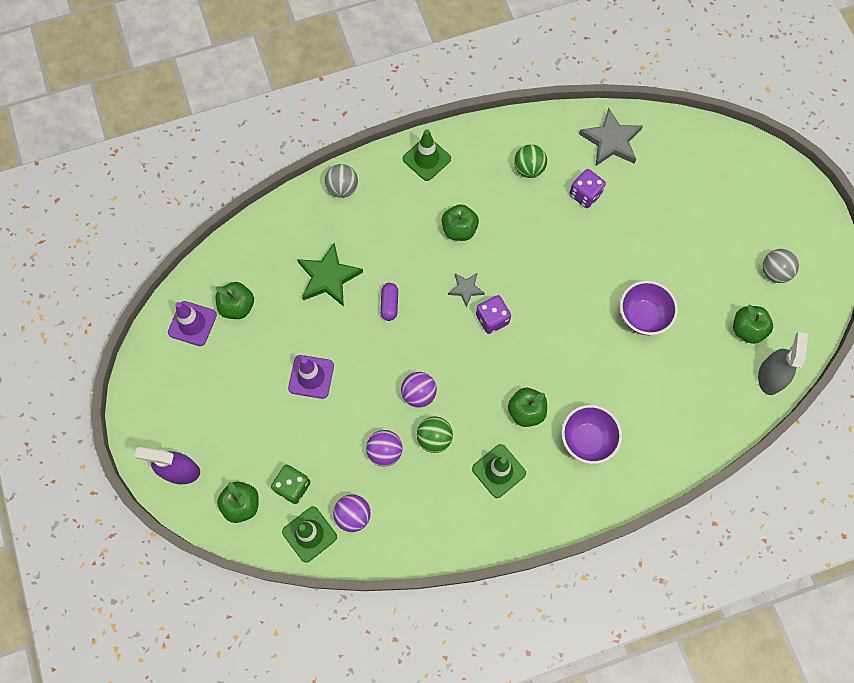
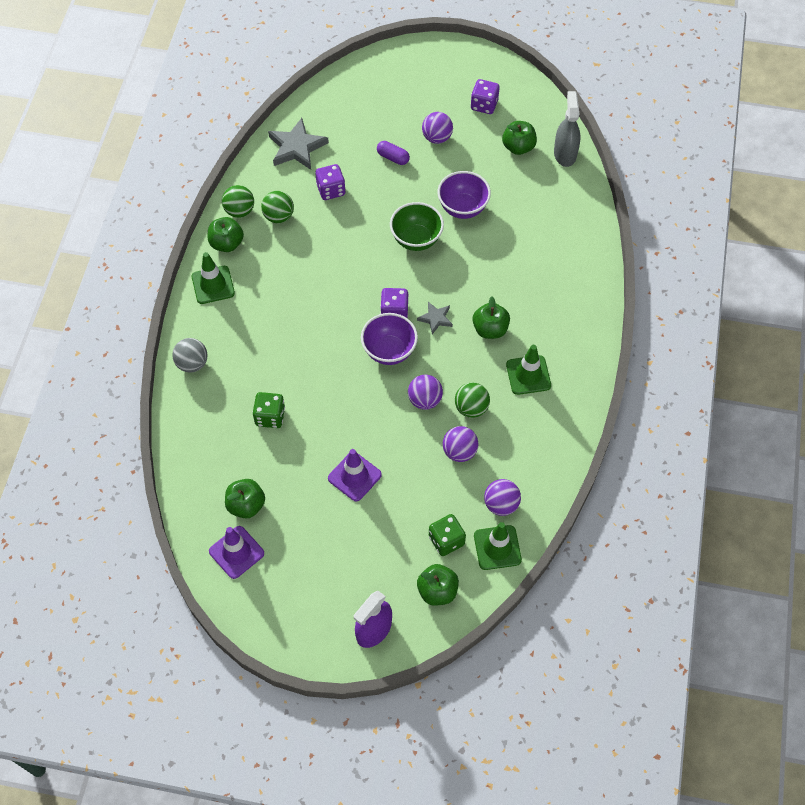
camera: 60 degrees left, 10 degrees down
green star [297,243,363,307] -> green dice [253,392,285,428]
purple capsule [380,283,398,321] -> purple capsule moved to [377,141,410,165]
green apple [442,204,479,241] -> green apple moved to [208,217,244,252]
grey star [448,273,485,307] -> grey star moved to [417,302,453,334]
purple bowl [562,405,622,464] -> purple bowl moved to [361,313,418,365]
grey spray bottle [758,332,808,395] -> grey spray bottle turned 45 degrees clockwise [554,91,580,167]
grey ball [763,249,799,283] -> purple dice [471,79,500,114]
none -> green ball [222,185,254,218]
none -> green bowl [390,202,444,251]
none -> purple ball [422,112,453,144]

